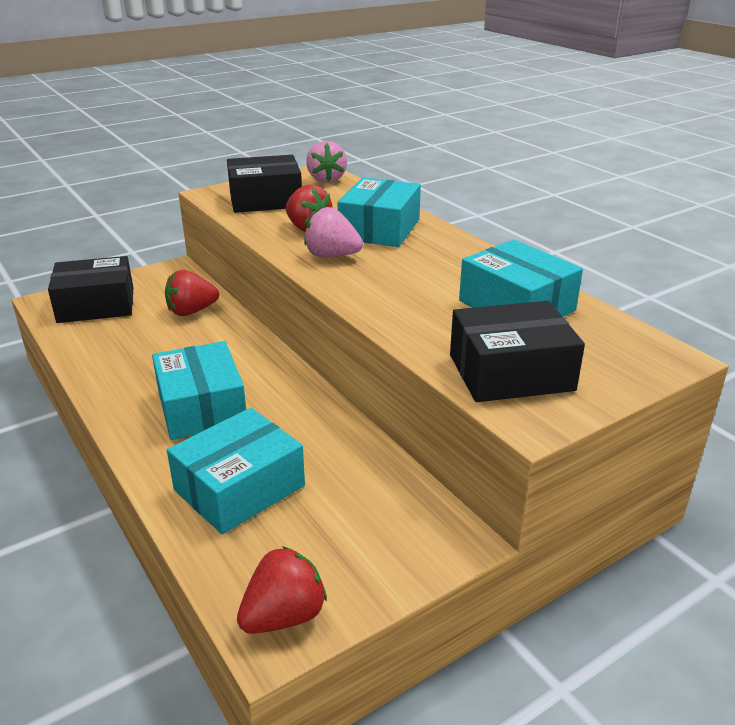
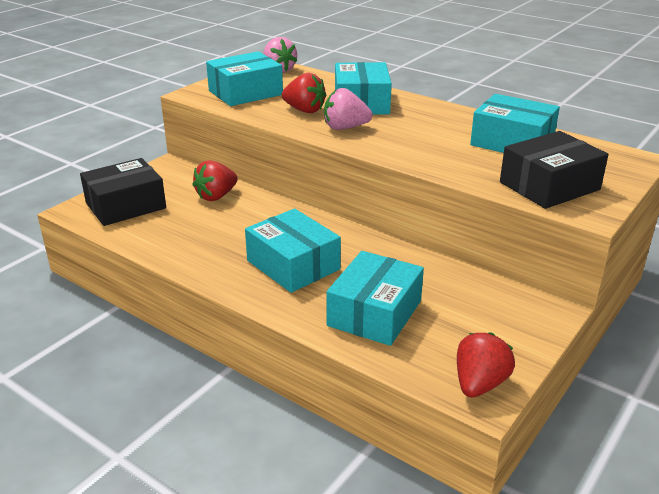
camera: 20 degrees left, 0 degrees up
black box [227,155,302,213] -> turquoise box [206,51,283,106]

